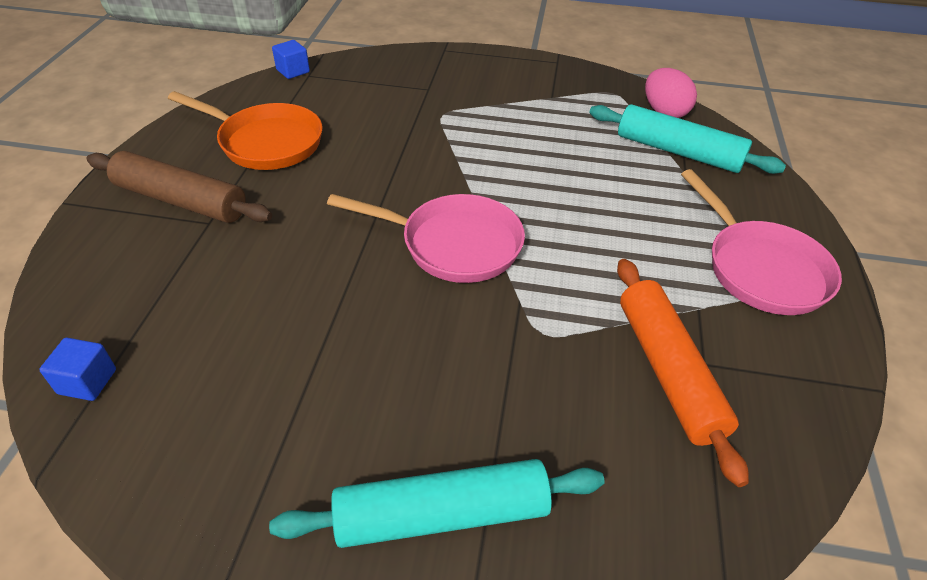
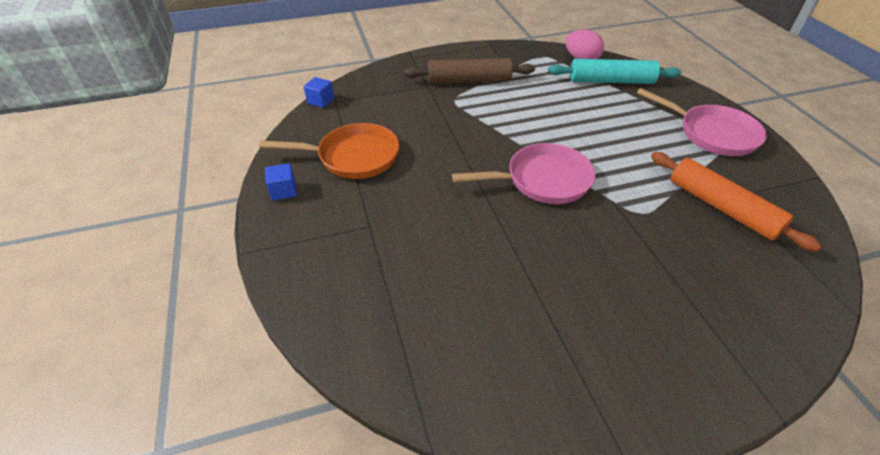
camera: 25 degrees left, 0 degrees up
blue cube [39,338,116,401] -> blue cube moved to [265,163,297,200]
brown rolling pin [86,151,272,223] -> brown rolling pin moved to [405,58,535,84]
turquoise rolling pin [269,459,605,548] -> none

